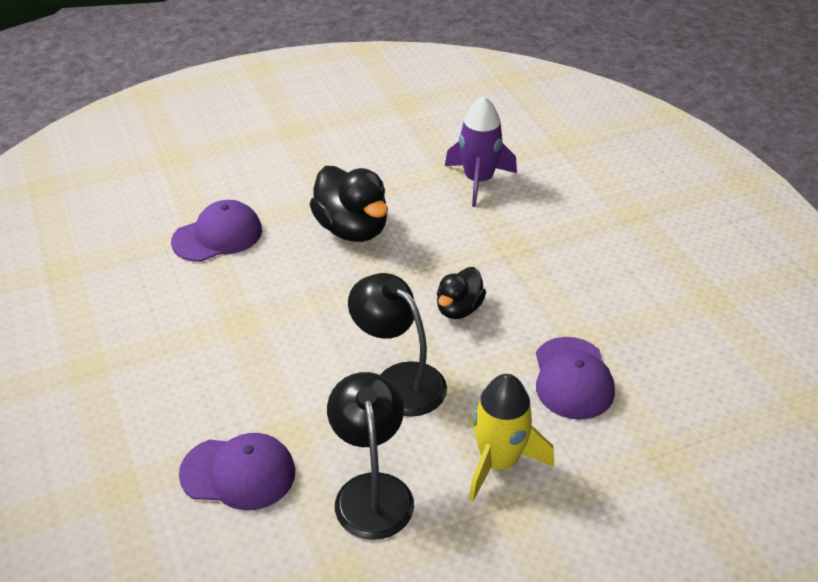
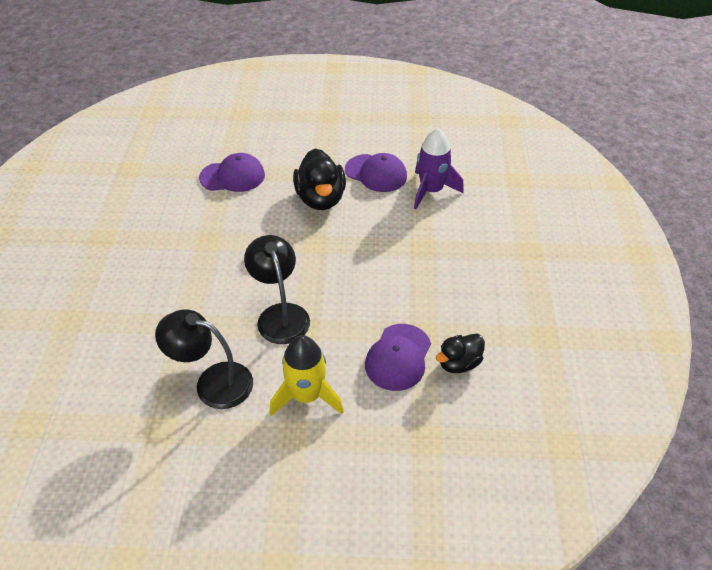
camera: 25 degrees right, 5 degrees up
purple cap [179,433,295,510] -> purple cap moved to [345,153,407,192]
black lamp [327,372,414,540] -> black lamp turned 90 degrees counterclockwise [155,309,253,409]
black duck [437,267,486,319] -> black duck moved to [436,334,485,373]

